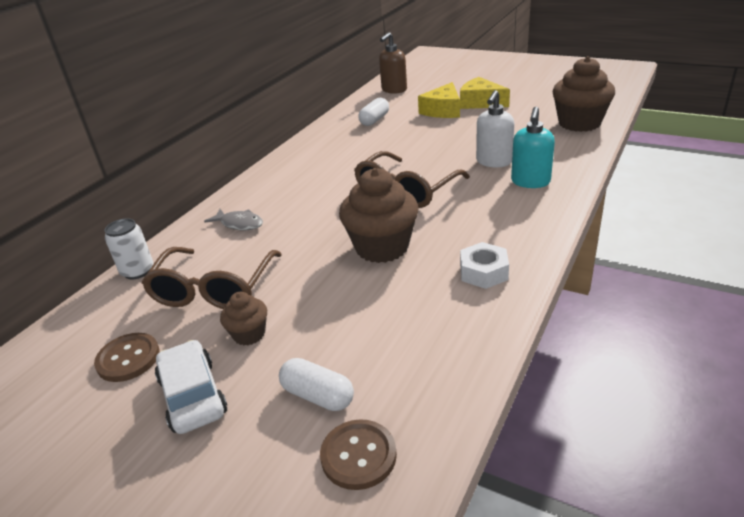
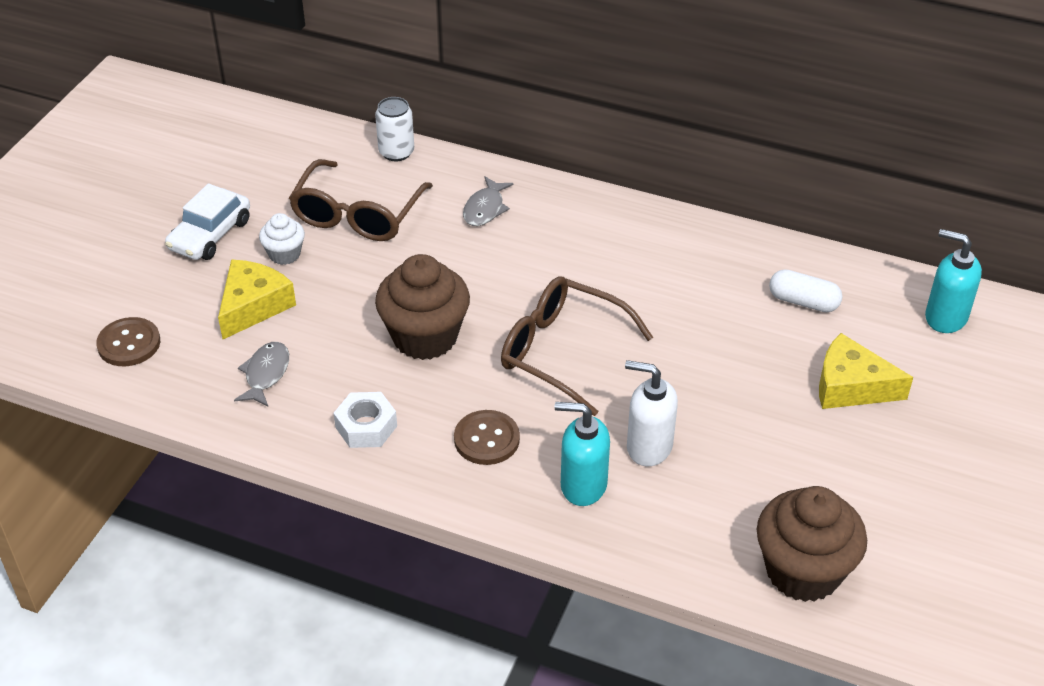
camera: 80 degrees right, 10 degrees up
brown button [94,333,160,382] -> brown button moved to [454,410,520,465]
brown glasses [142,247,282,309] -> brown glasses turned 75 degrees counterclockwise [289,159,433,241]
white car [155,340,227,434] -> white car turned 150 degrees clockwise [165,184,250,260]
brown cupcake [220,292,267,346] -> white cupcake [259,213,305,265]
white capsule [279,358,354,411] -> none
brown soap dispenser [379,32,407,94] -> turquoise soap dispenser [925,229,982,333]
yellow cheese [460,77,510,109] -> yellow cheese moved to [218,260,296,339]
none -> grey fish [234,342,289,407]

